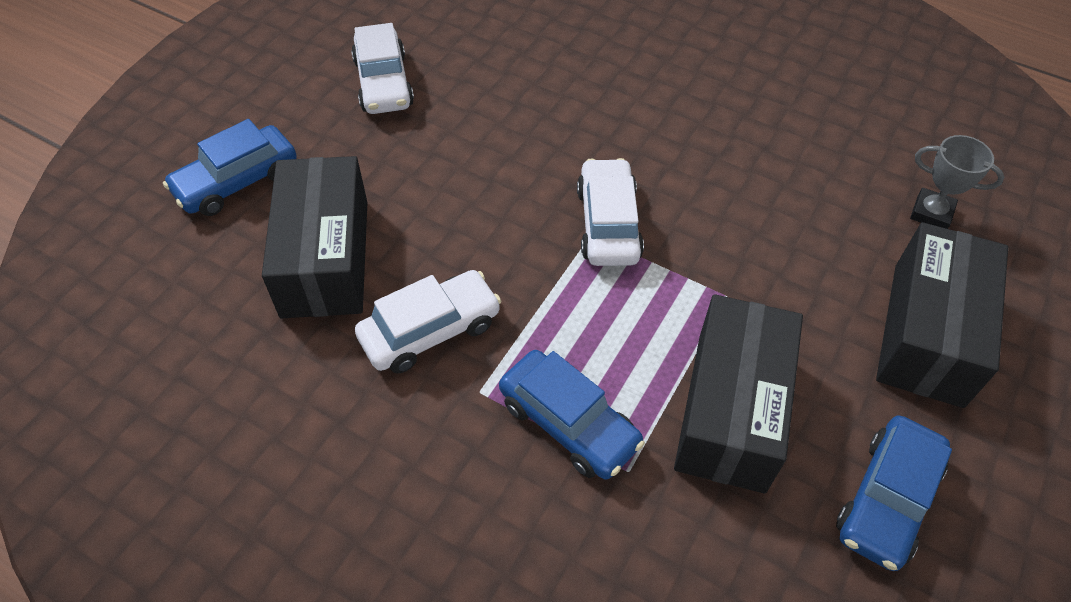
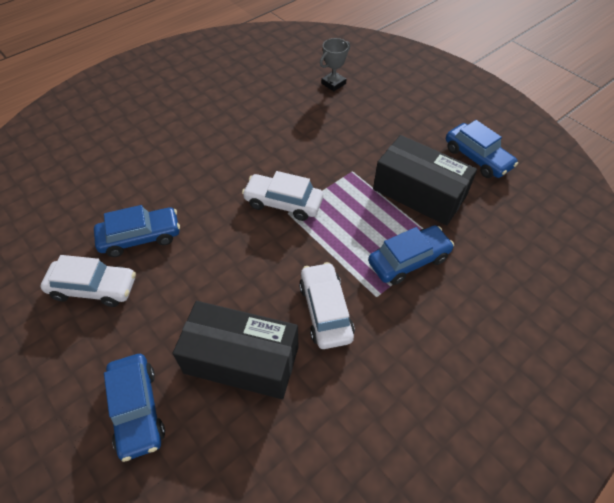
camera: 70 degrees left, 0 degrees up
black box [876,222,1008,408] -> none
none -> blue car [94,205,180,257]

